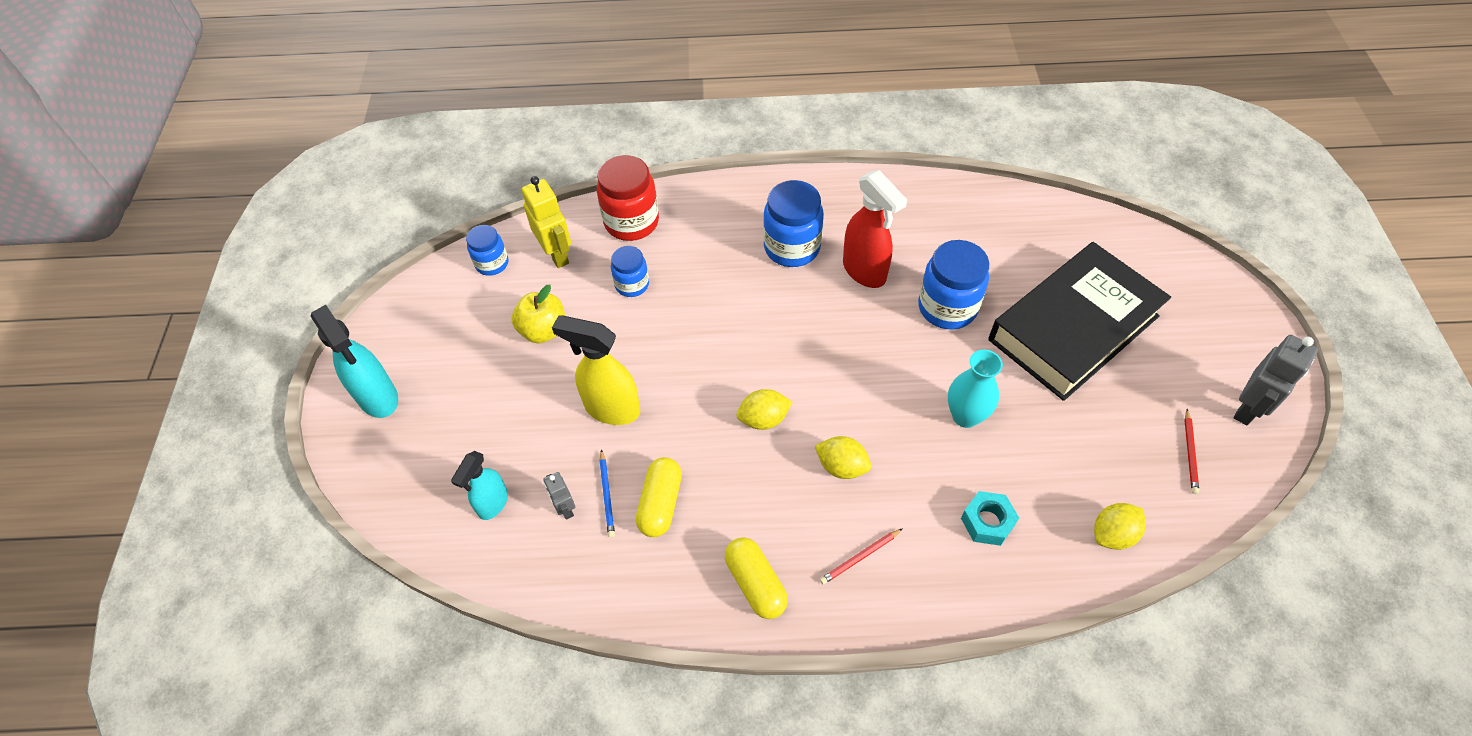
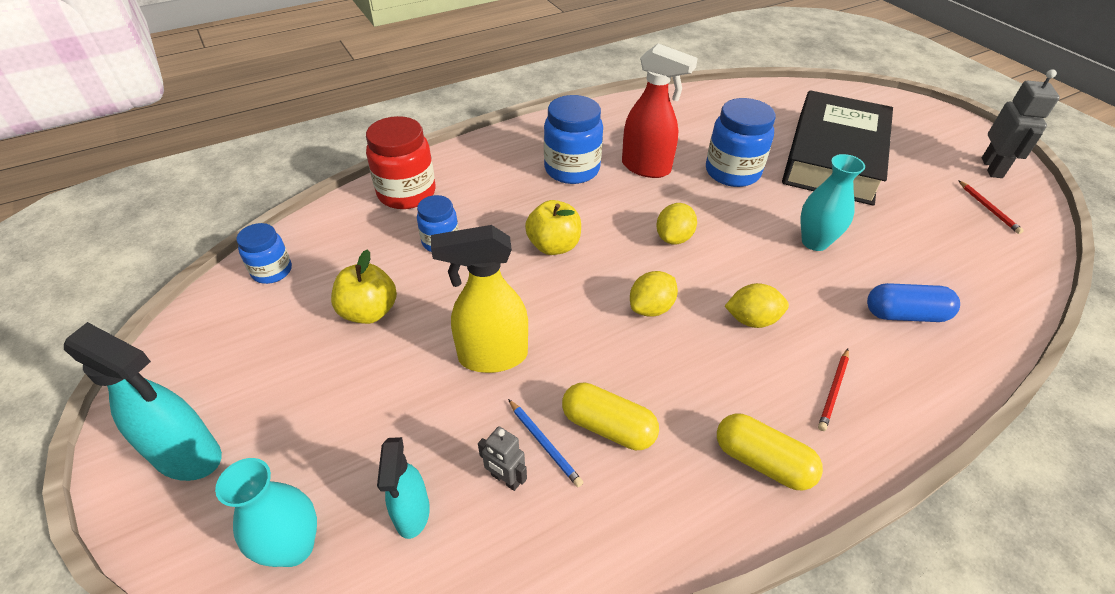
camera: 30 degrees left, 10 degrees down
yellow robot [521,176,571,268] -> none
yellow capsule [636,457,682,537] -> yellow capsule turned 45 degrees counterclockwise [562,382,659,450]
turquoise nut [961,491,1019,546] -> blue capsule [867,283,960,322]
yellow lemon [1094,503,1146,550] -> yellow lemon moved to [656,203,697,244]
none -> turquoise vase [215,458,317,567]
none -> yellow apple [525,200,581,255]

